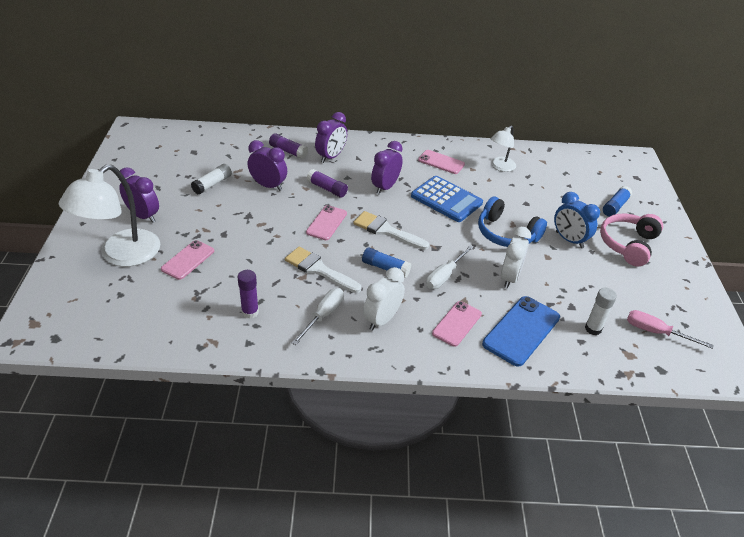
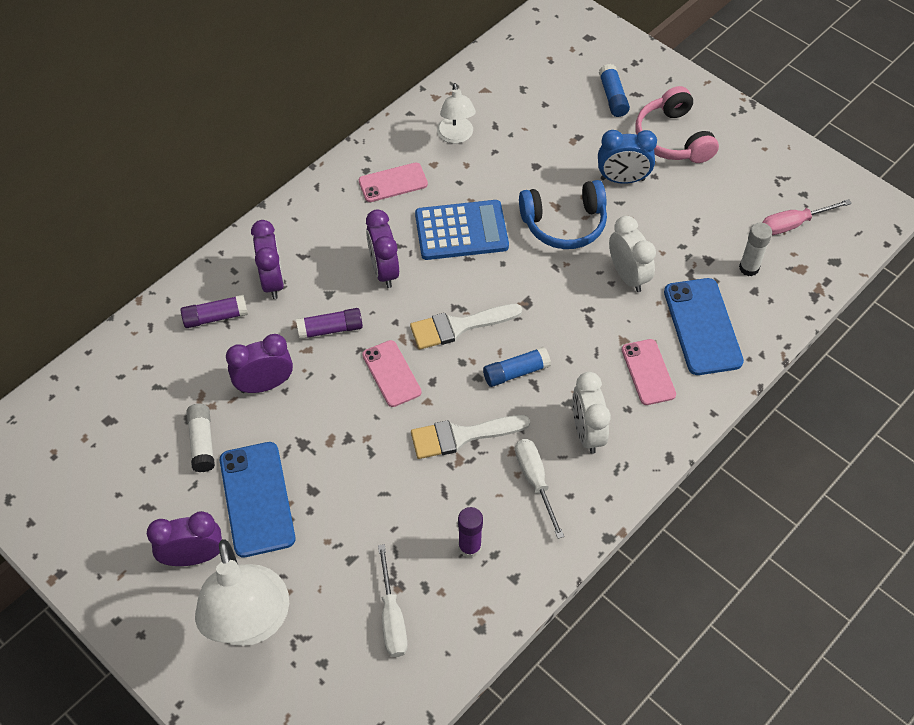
camera: 45 degrees left, 15 degrees up
pink phone [161,240,214,280] -> none
white screwdriver [426,245,474,289] -> white screwdriver moved to [378,544,408,657]
none -> blue phone [220,442,296,558]

